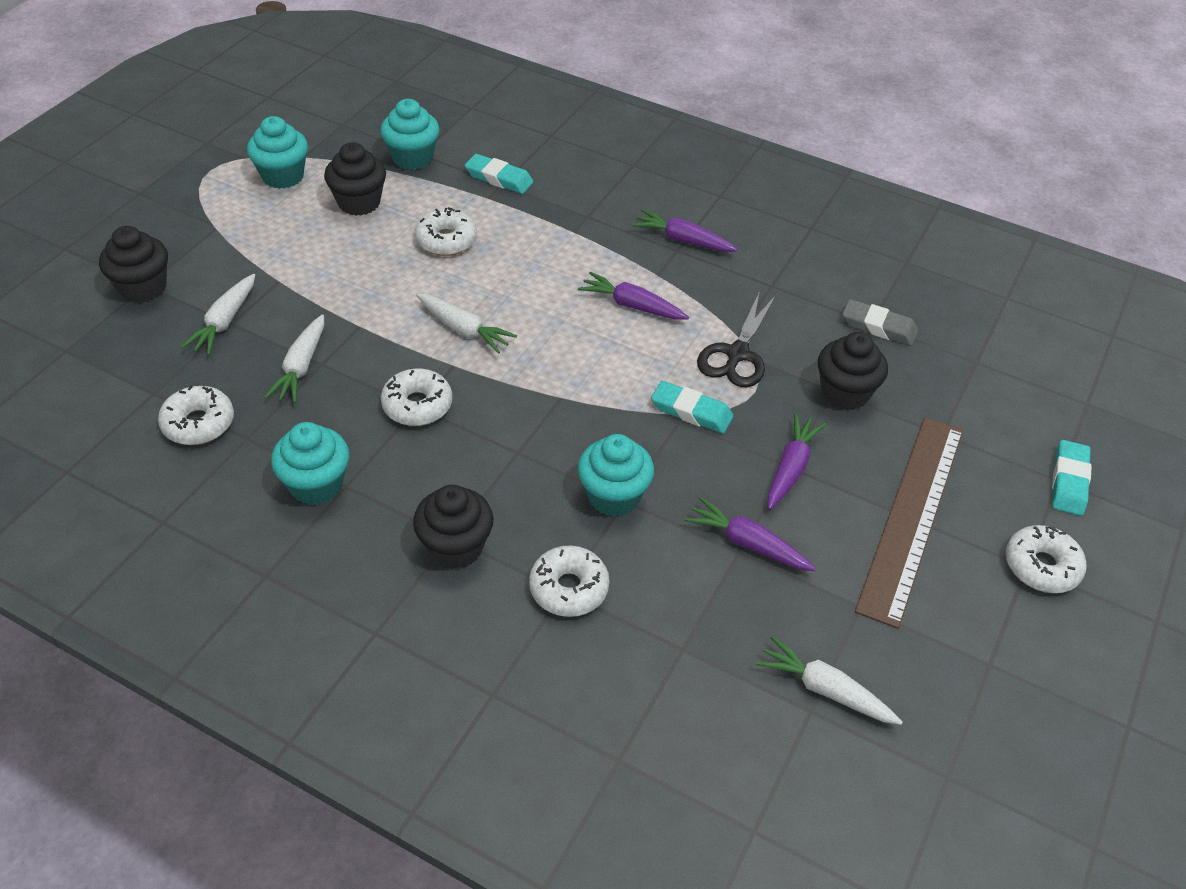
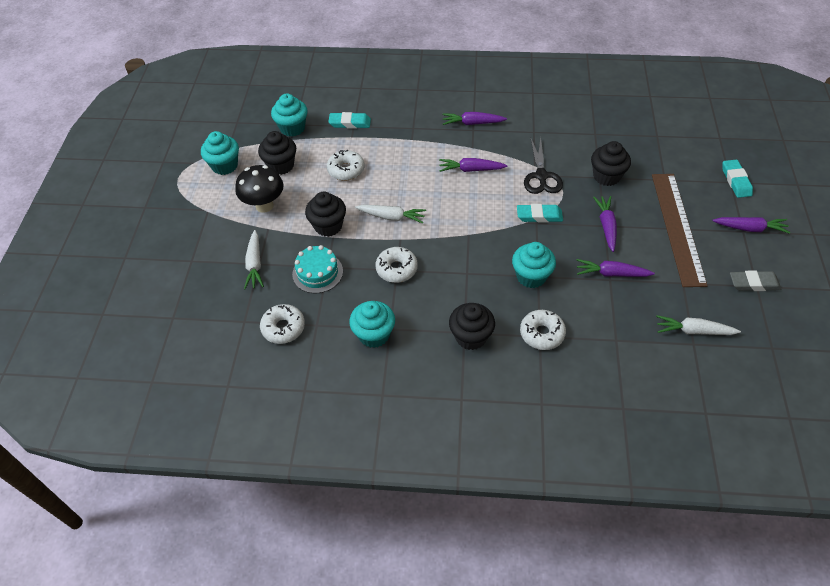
camera: 20 degrees left, 5 degrees up
black cupcake [99,226,168,303] -> black cupcake moved to [305,192,346,237]
white carrot [264,314,324,403] -> turquoise cake [292,245,343,293]
grey eraser [842,299,918,346] -> grey eraser moved to [730,270,781,291]
white donut [1006,525,1087,593] -> purple carrot [712,217,790,234]
none -> black mushroom [235,165,284,213]

